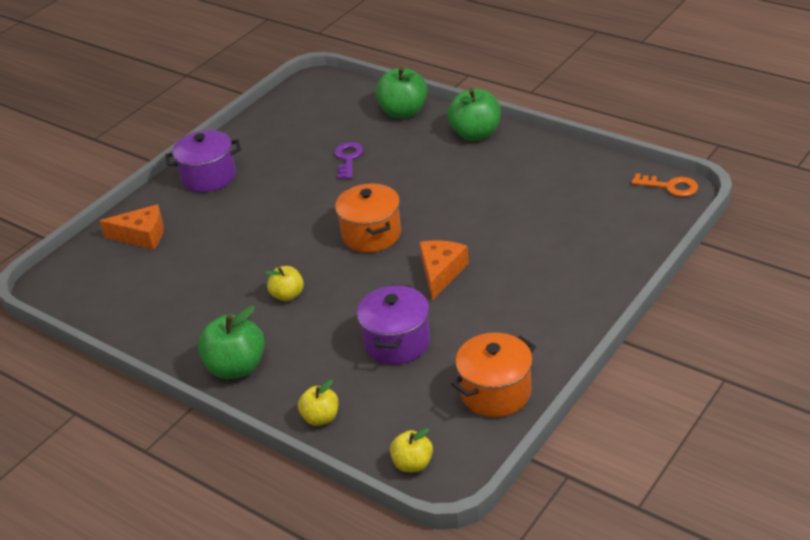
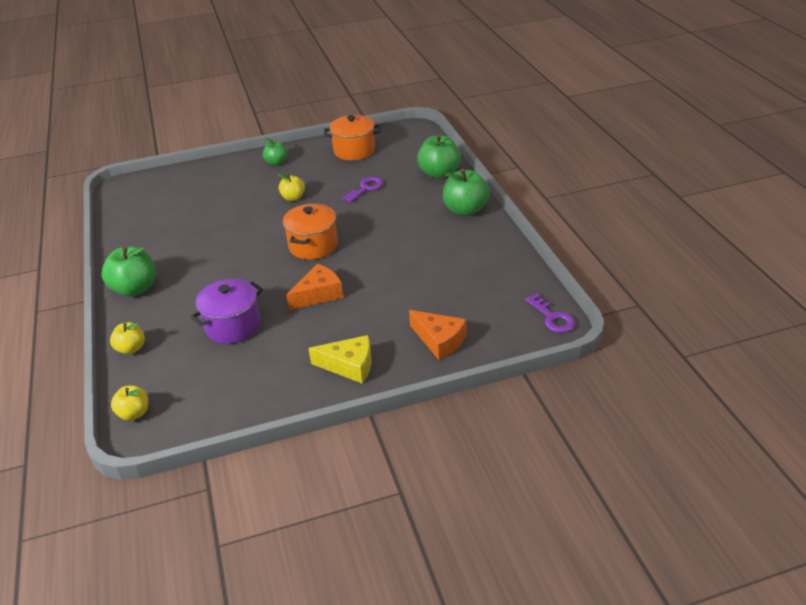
camera: 35 degrees right, 0 degrees up
orange cheese [99,204,164,250] -> orange cheese moved to [409,310,467,360]
purple pot [166,130,241,192] -> green apple [263,137,287,165]
yellow apple [265,266,304,301] -> yellow apple moved to [277,173,305,201]
orange pot [451,333,536,417] -> orange pot moved to [324,115,381,161]
orange key [631,173,698,197] -> purple key [525,293,575,333]
none -> yellow cheese [308,335,371,384]

